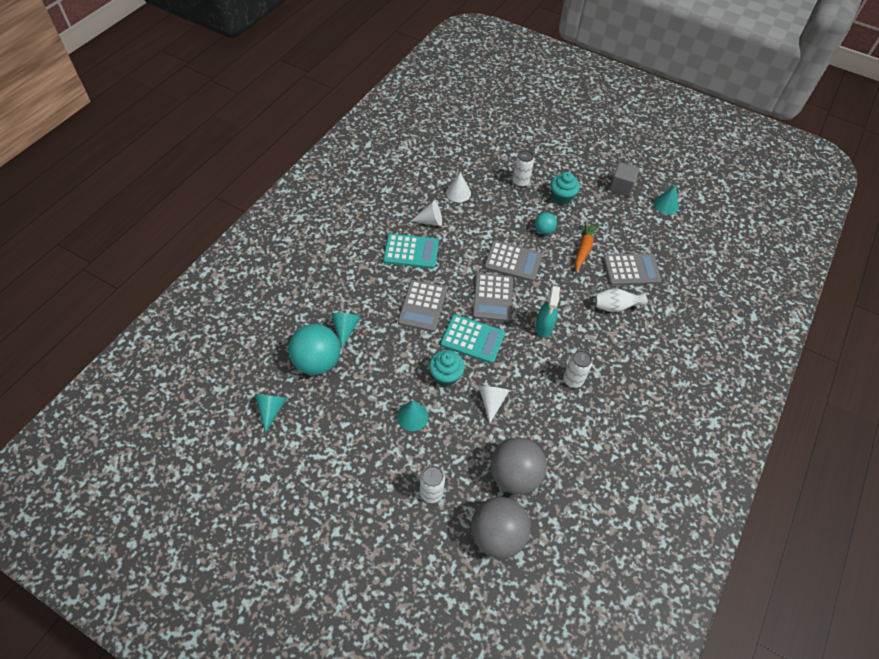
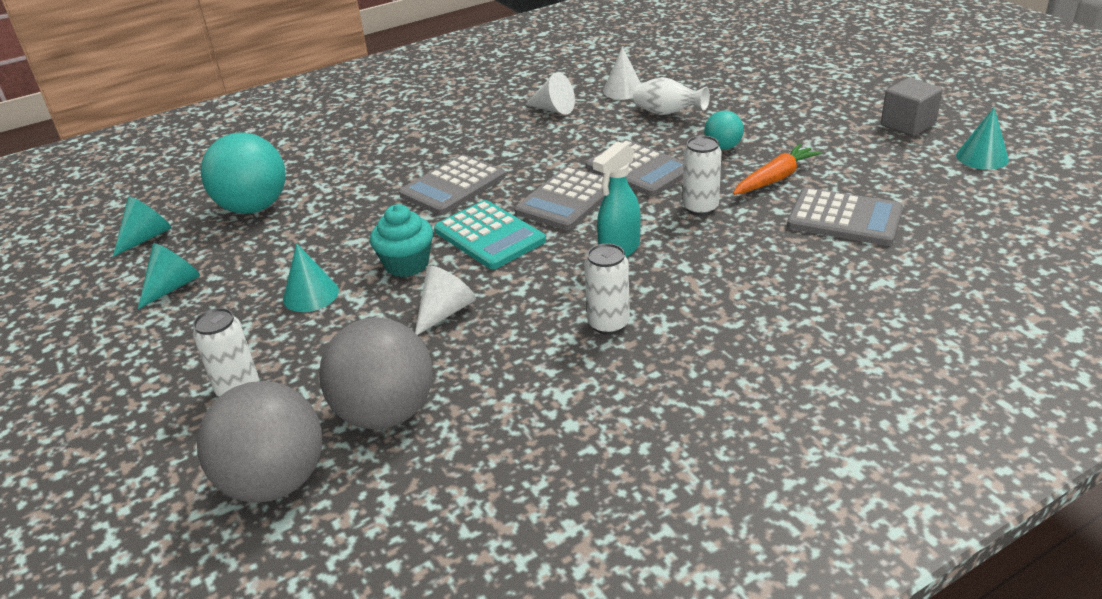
camera: 35 degrees right, 20 degrees down
turquoise cone [331,313,361,348] -> turquoise cone moved to [138,243,200,309]
turquoise calculator [383,234,439,269] -> none
white can [513,150,534,187] -> white can moved to [683,136,722,216]
turquoise cupcake [550,172,580,205] -> none
white vase [595,288,647,312] -> white vase moved to [633,77,710,115]

